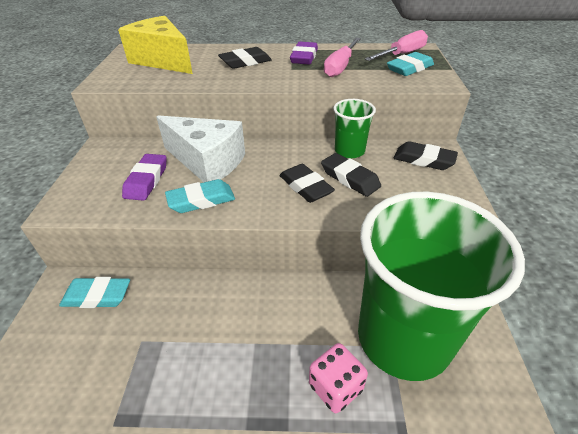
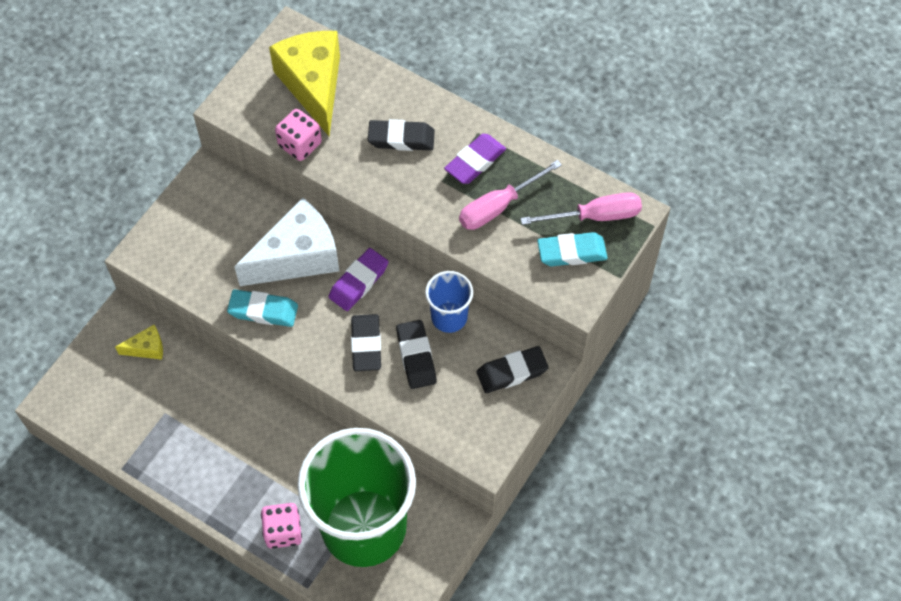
camera: 30 degrees right, 20 degrees up
turquoise eraser [59,277,130,308] -> yellow cheese [115,325,163,360]
purple eraser [122,154,167,201] -> purple eraser moved to [328,248,388,311]
white cheese [156,115,245,182] -> white cheese turned 90 degrees counterclockwise [234,198,339,286]
green cup [333,99,376,158] -> blue cup [425,271,473,333]
black eraser [394,141,458,170] -> black eraser turned 75 degrees counterclockwise [477,346,549,393]
none -> pink dice [275,109,322,161]

